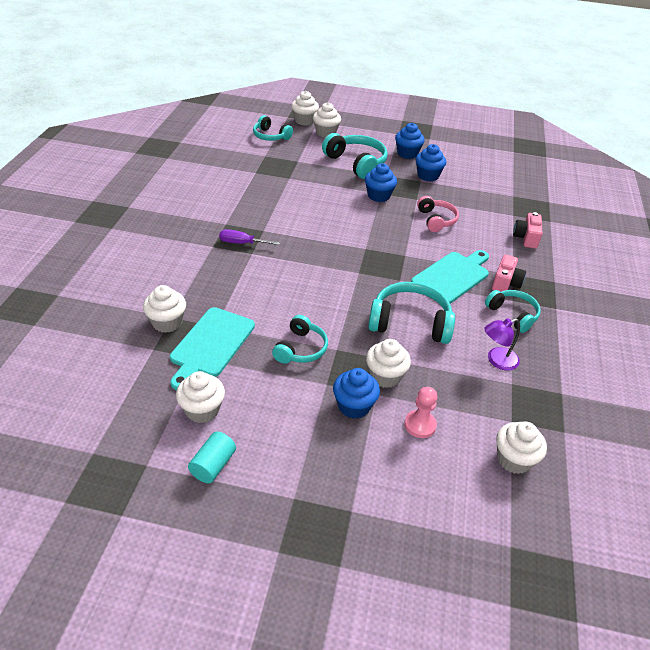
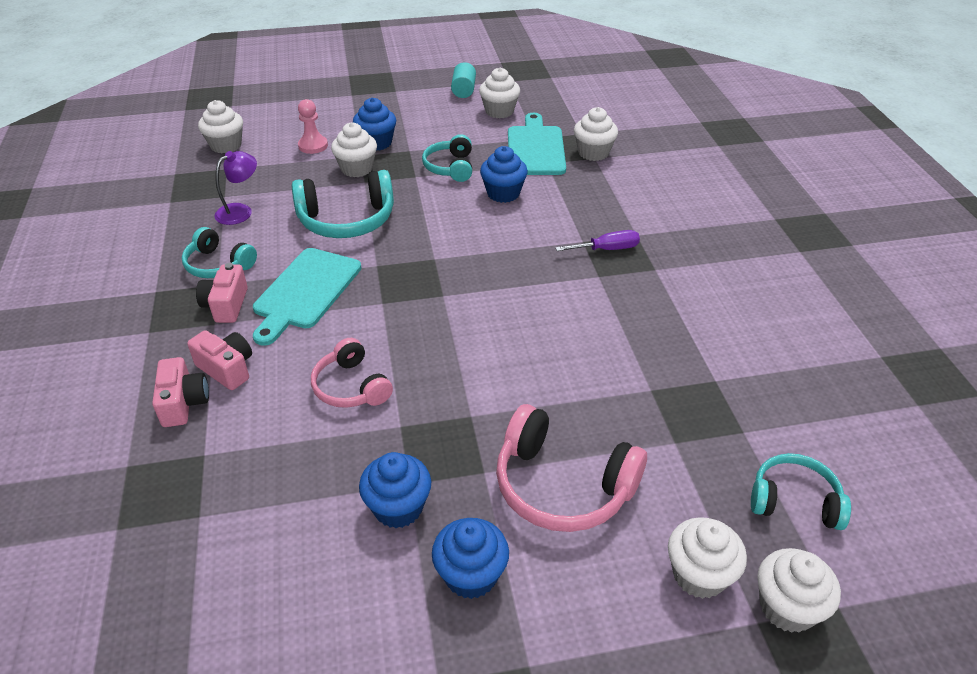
camera: 160 degrees right, 0 degrees up
turquoise headphones [322,133,388,179] -> pink headphones [496,404,647,532]
blue cupcake [365,163,397,202] -> blue cupcake moved to [480,146,528,203]
none -> pink camera [187,330,252,390]

